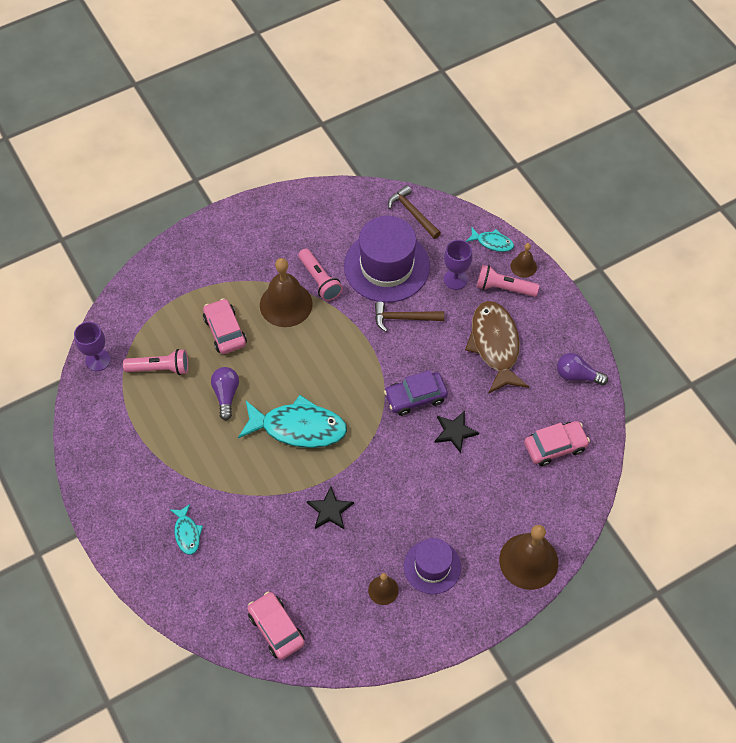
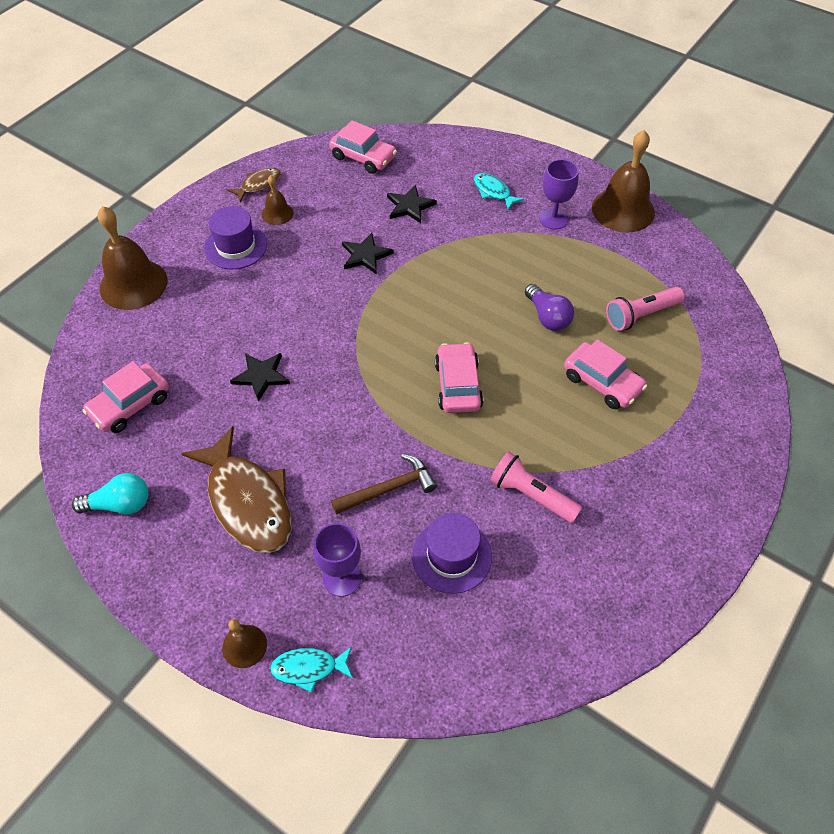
camera: 155 degrees right, 5 degrees down
purple goblet [74,322,111,371] -> purple goblet moved to [539,159,579,230]
turquoise fish [238,395,347,448] -> none
brown bell [260,258,313,327] -> brown bell moved to [592,130,655,233]
purple hat [344,216,430,303] -> purple hat [412,513,492,594], size x0.59
purple car [384,370,448,416] -> none
brown hammer [388,185,441,239] -> none
pink flashlight [477,265,539,297] -> none
purple light bulb [557,353,608,385] -> turquoise light bulb [72,473,149,514]
none -> brown fish [227,168,281,202]
none -> black star [387,185,437,223]
none -> pink car [435,342,484,413]

